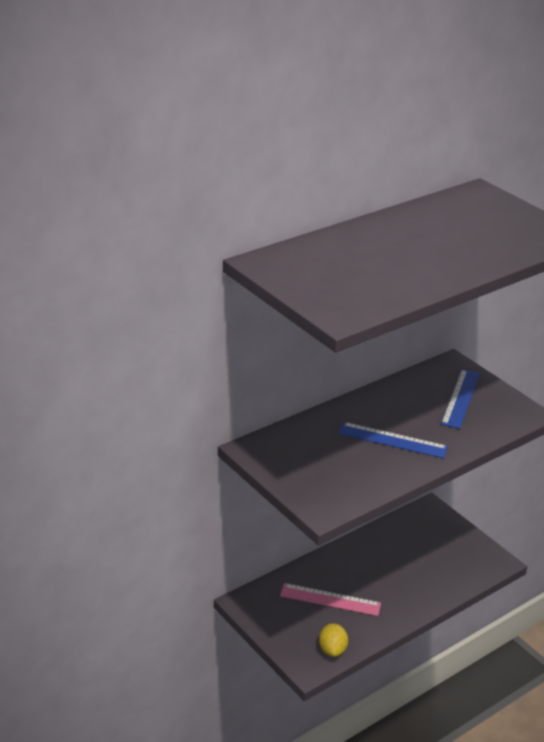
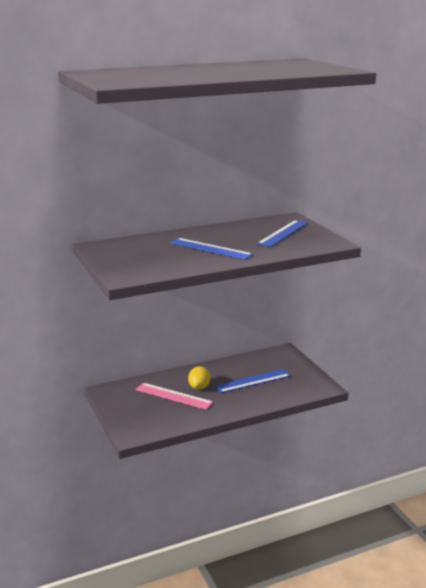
camera: 15 degrees right, 10 degrees down
yellow lemon [319,623,348,657] -> yellow lemon moved to [188,366,210,390]
none -> blue ruler [215,369,290,393]

